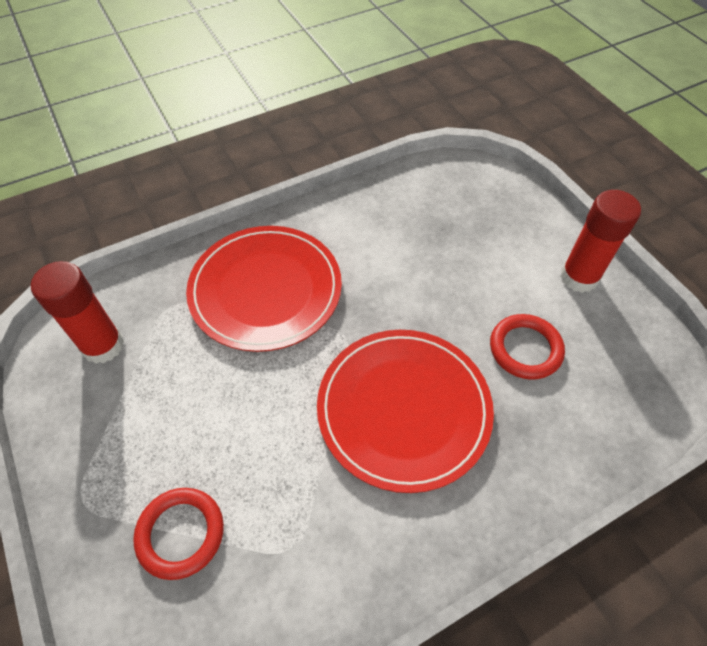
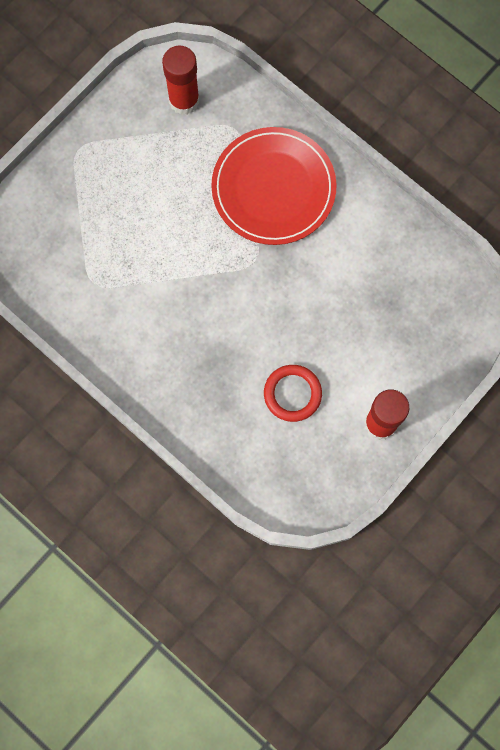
camera: 70 degrees right, 20 degrees up
red ring [133,488,224,580] -> none
red plate [317,330,494,493] -> none

